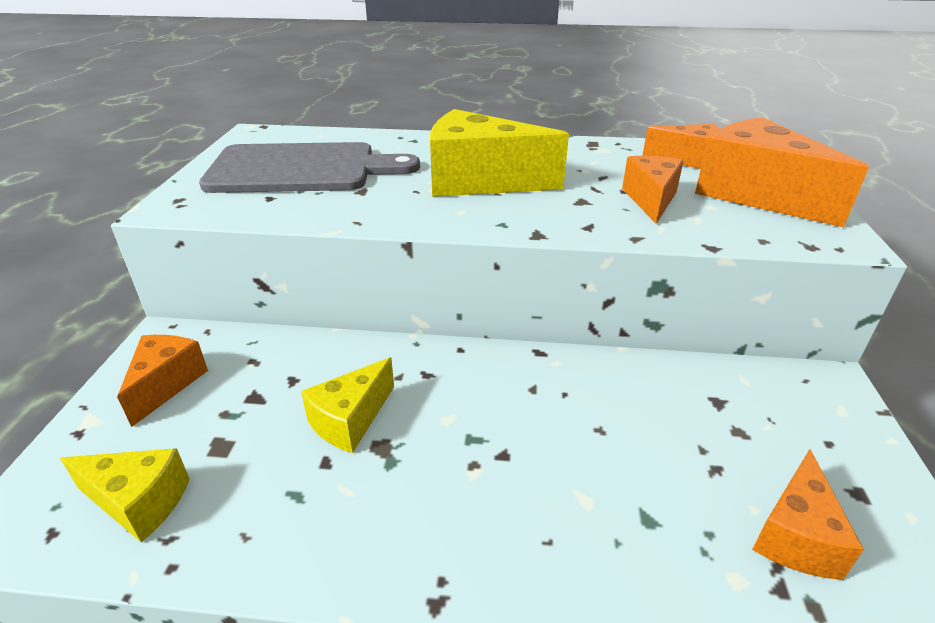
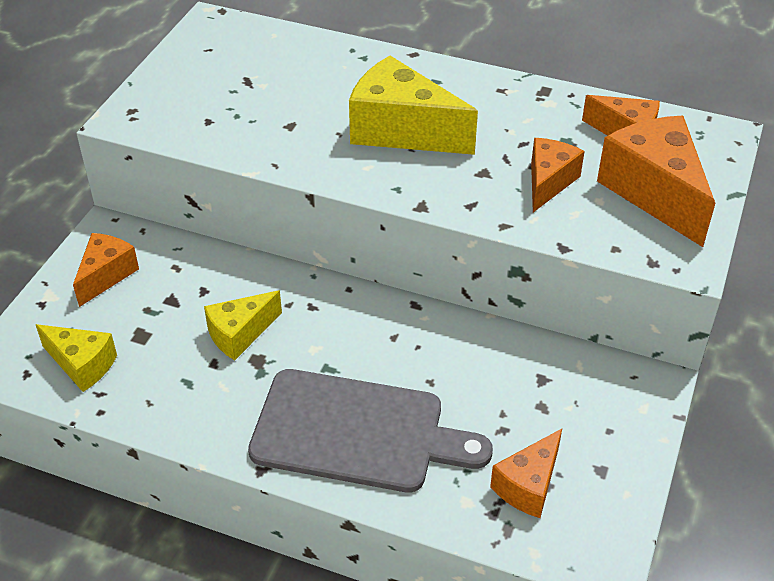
camera: 15 degrees right, 10 degrees up
grey cutting board [199,142,420,193] -> grey cutting board moved to [248,369,493,492]

